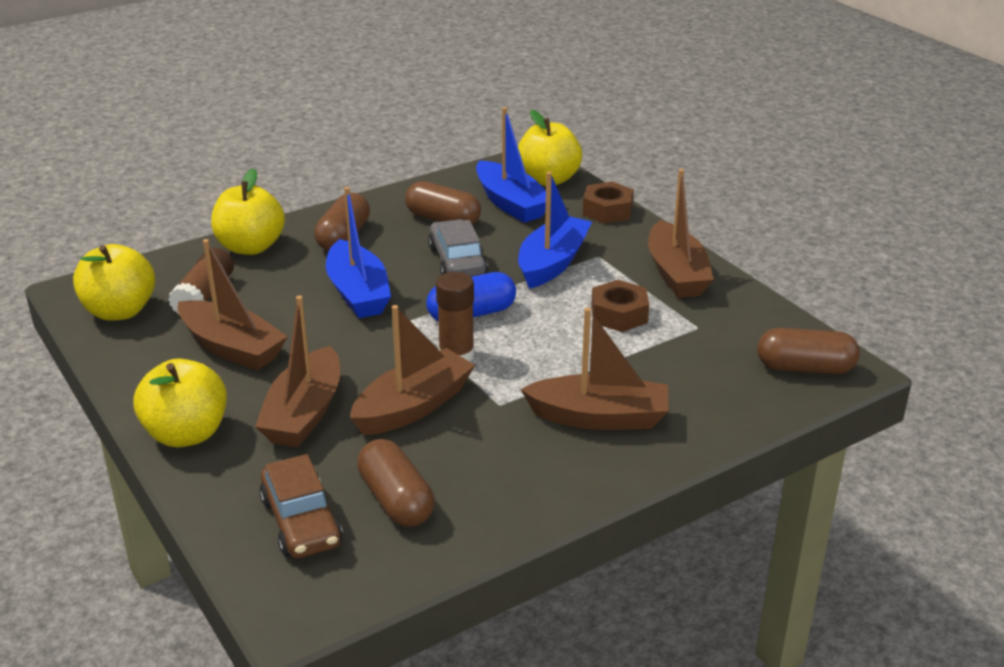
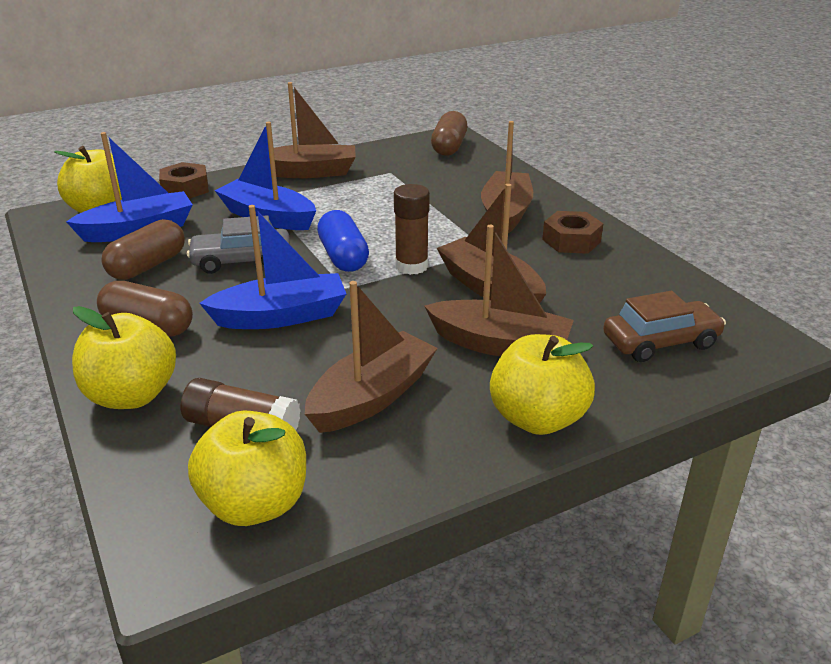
camera: 85 degrees left, 0 degrees up
brown capsule [357,439,434,527] -> none
brown nut [591,280,649,332] -> brown nut moved to [542,211,603,254]

